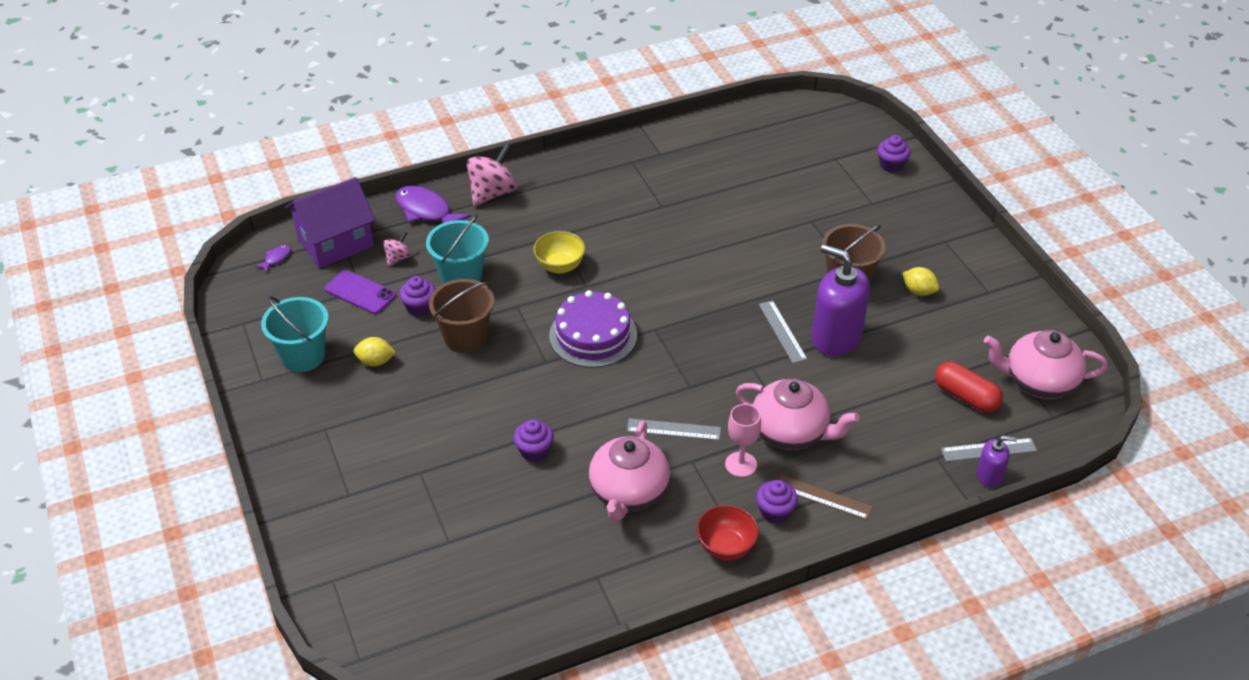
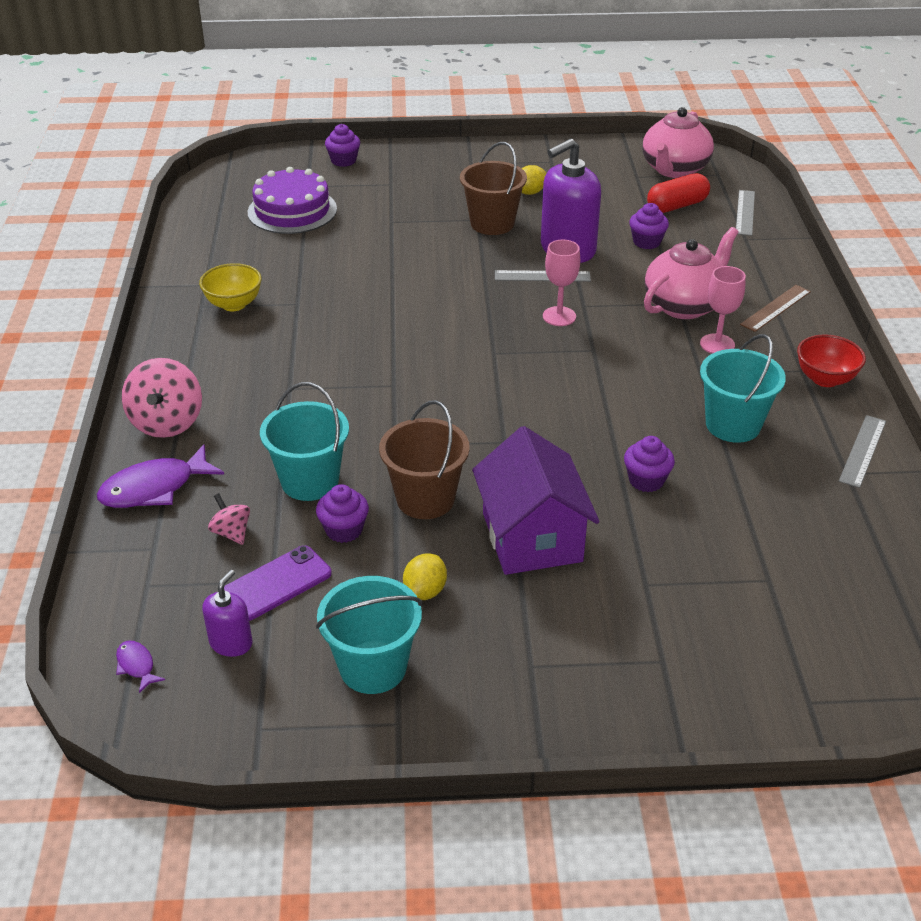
camera: 70 degrees left, 5 degrees down
purple house [285,177,376,268] -> purple house moved to [472,426,600,575]
pink spinning top [467,143,517,206] -> pink spinning top turned 150 degrees counterclockwise [122,358,202,438]
yellow bowl [533,231,586,274] -> yellow bowl moved to [199,263,262,311]
purple cake [549,290,637,368] -> purple cake moved to [248,167,337,234]
pink teapot [589,421,670,522] -> turquoise bucket [700,334,786,443]
grey ruler [627,418,721,440] -> grey ruler moved to [839,415,886,488]
purple cupcake [756,480,798,524] -> purple cupcake moved to [629,203,669,249]
purple soap dispenser [977,435,1017,488] -> purple soap dispenser moved to [202,570,253,657]
none -> pink goblet [543,240,580,326]

